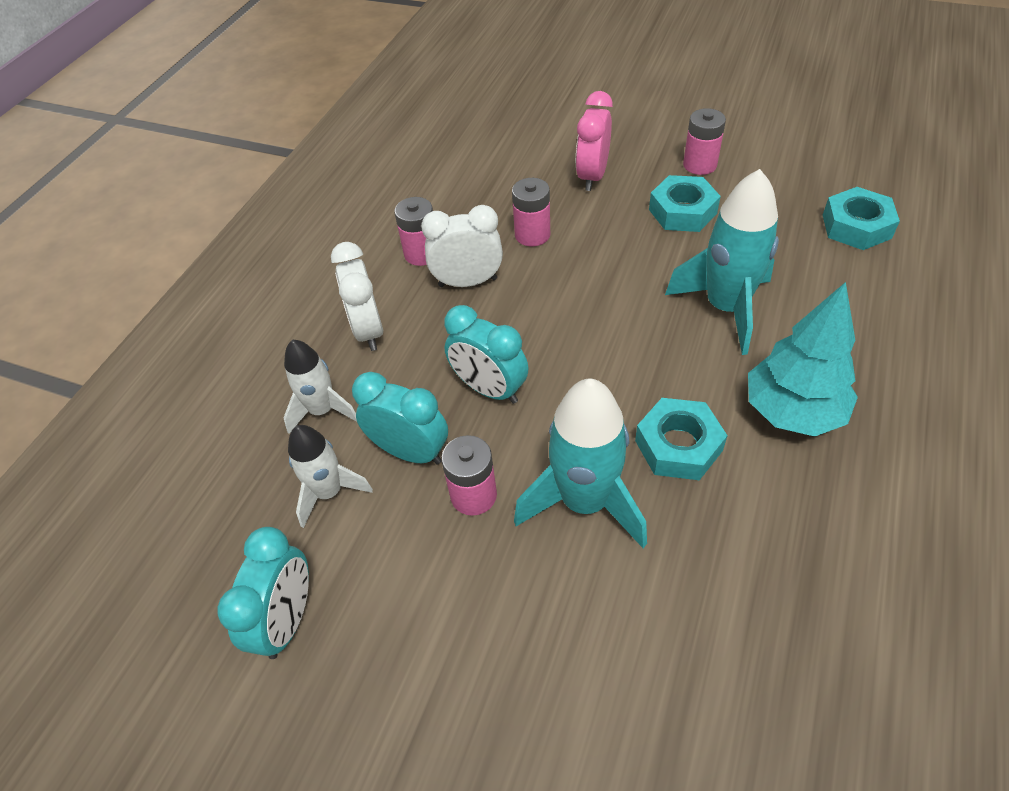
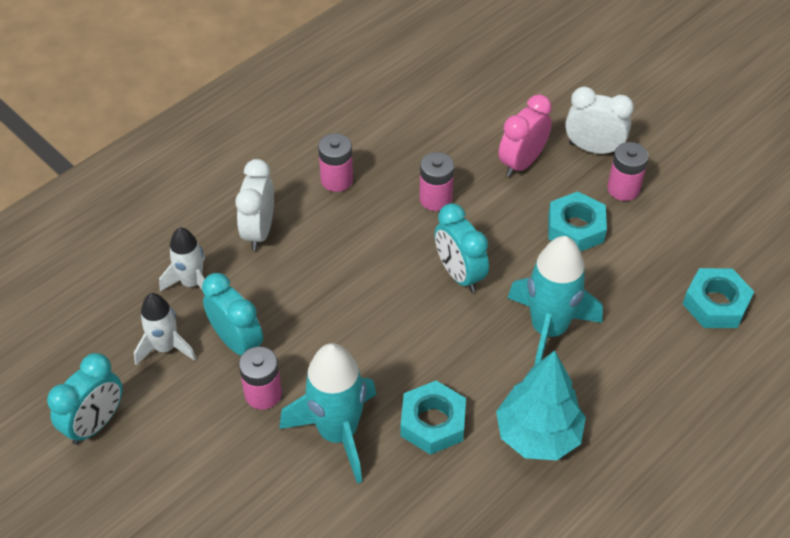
camera: 20 degrees right, 0 degrees up
white clock [421,205,503,287] -> white clock moved to [565,87,634,154]
turquoise clock [444,305,528,404] -> turquoise clock moved to [435,203,489,292]

